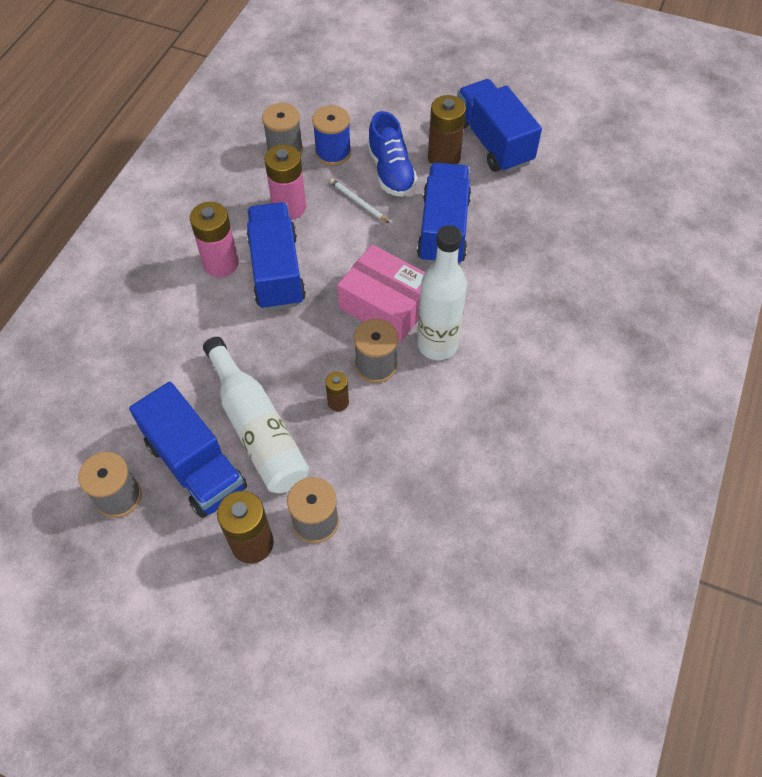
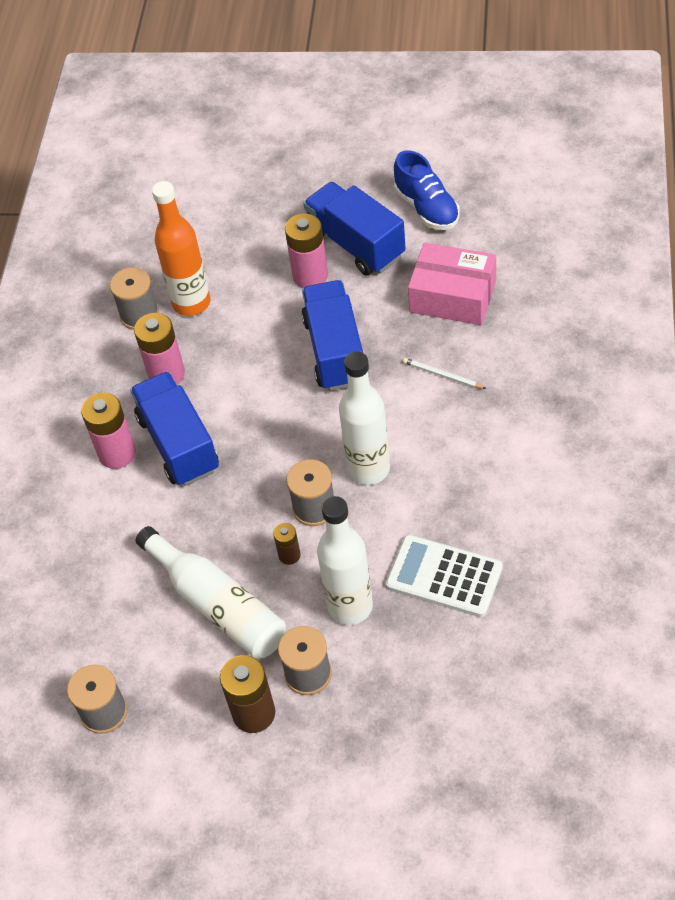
camera: 10 degrees left, 5 degrees down
blue truck [129,382,247,518] -> none
blue spool [312,105,351,166] -> orange bottle [152,181,211,316]
white pencil [330,179,389,223] -> white pencil moved to [403,358,486,389]
pink box [337,244,426,342] -> pink box moved to [408,243,496,325]
blue shoe [367,111,418,197] -> blue shoe moved to [394,150,460,230]
brown battery [428,95,466,164] -> pink battery [285,213,328,288]
none -> white bottle [317,496,373,625]
none -> white calculator [386,535,503,617]

